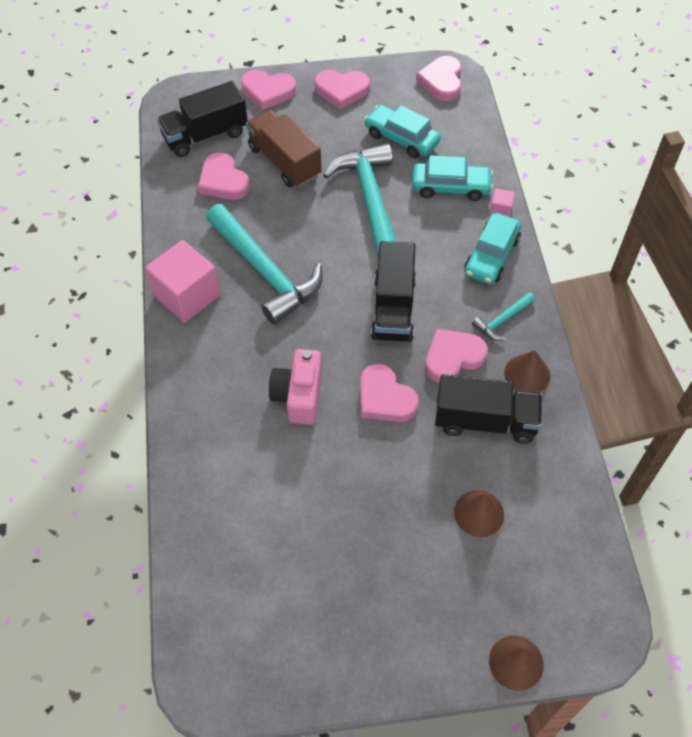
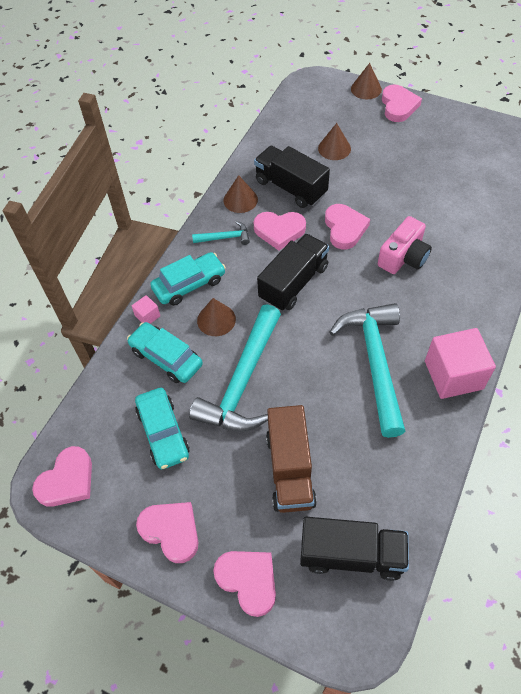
camera: 145 degrees left, 0 degrees up
pink heart [198,153,250,200] -> pink heart moved to [382,85,422,122]
none -> brown cone [197,298,236,336]

